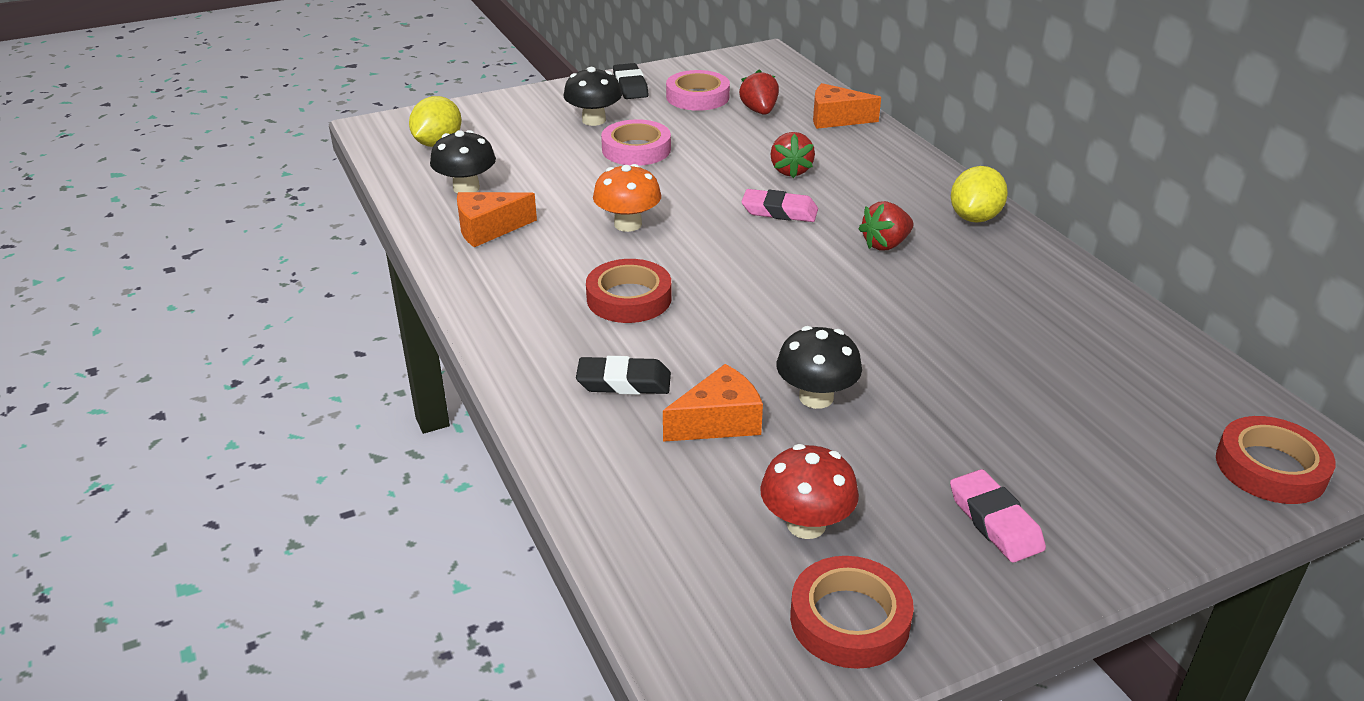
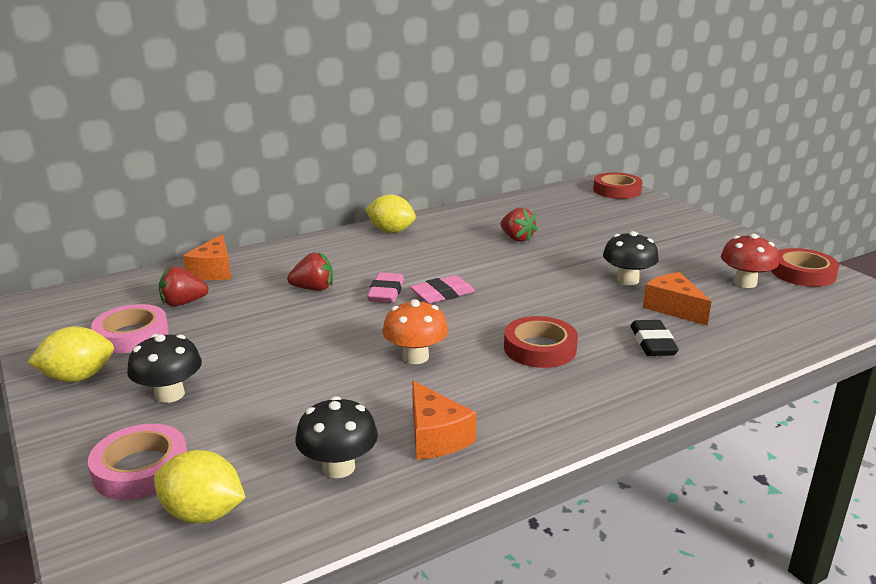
camera: 95 degrees left, 10 degrees down
pink tape [601,119,671,166] -> pink tape moved to [88,424,187,500]
black eraser [613,63,649,99] -> yellow lemon [28,327,114,382]
red strawberry [858,201,914,251] -> red strawberry moved to [501,208,538,242]
pink eraser [950,469,1046,563] -> pink eraser moved to [410,275,475,304]

